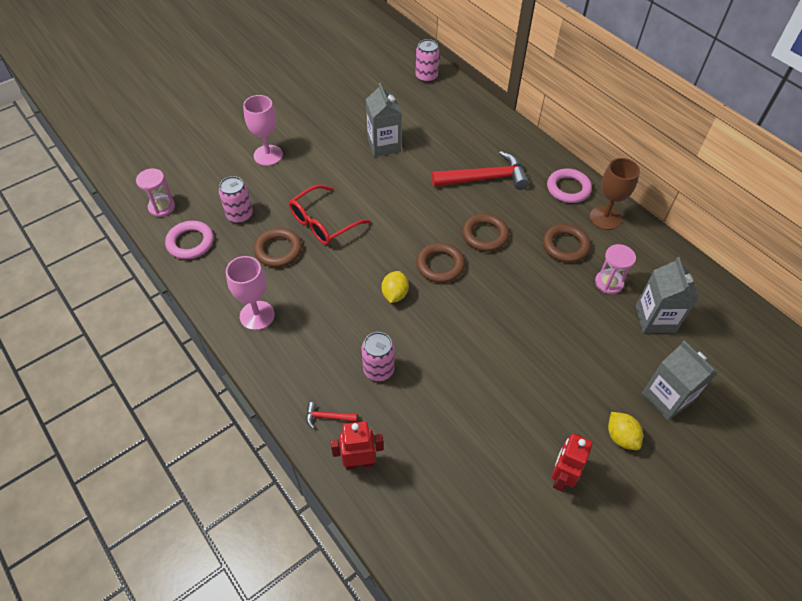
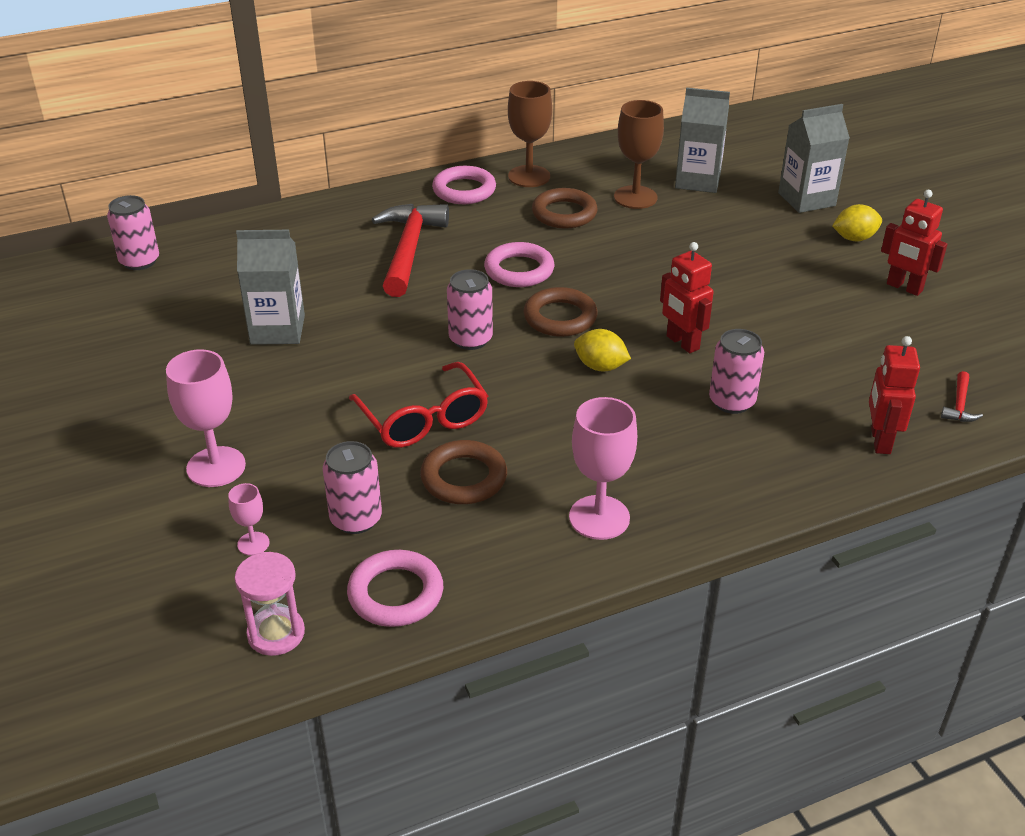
camera: 75 degrees left, 15 degrees down
red hammer [306,402,357,429] -> red hammer moved to [941,371,983,422]
brown ring [462,214,509,252] -> pink ring [484,242,554,287]
pink hourglass [595,244,636,294] -> brown goblet [614,100,664,209]
none -> pink goblet [228,483,269,556]
none -> pink can [447,269,493,350]
none -> red robot [660,242,714,353]

